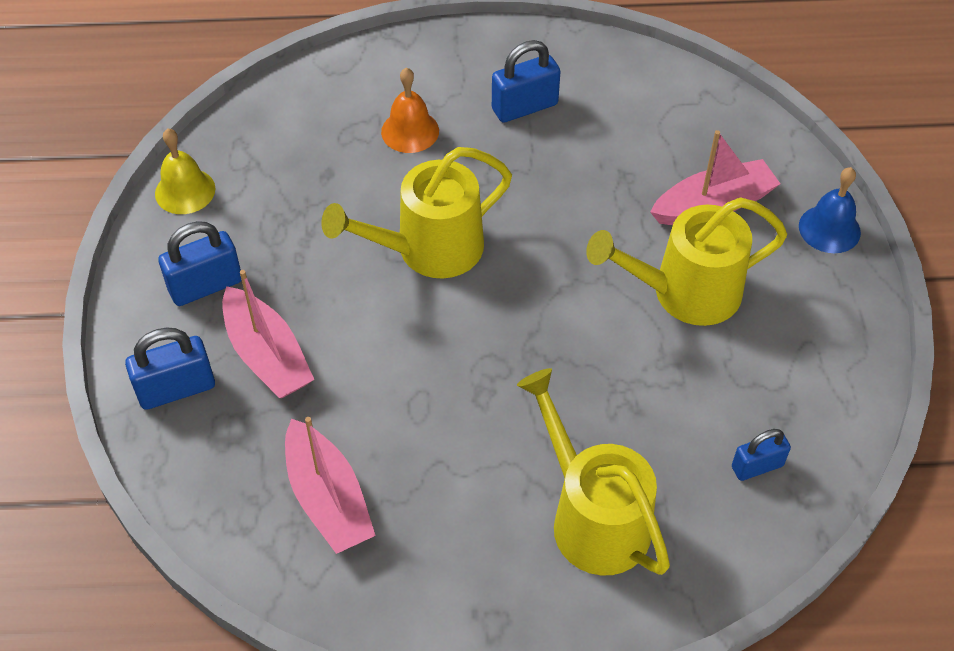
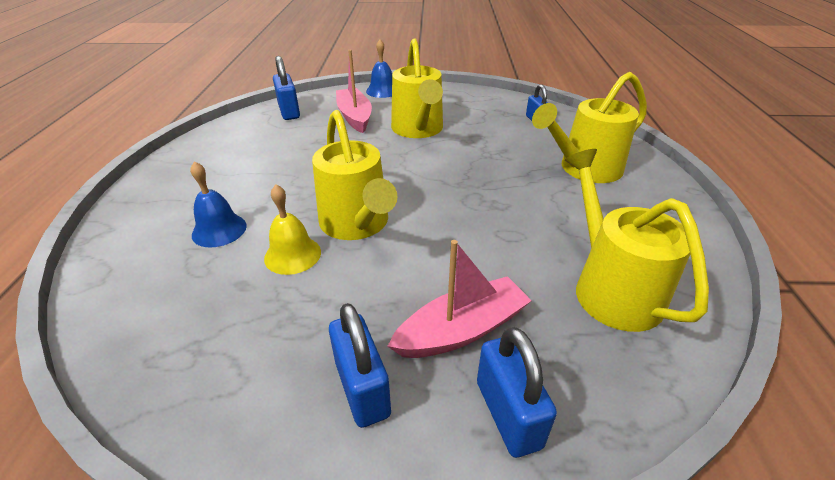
camera: 85 degrees left, 15 degrees down
yellow bell [155,129,215,214] -> yellow bell moved to [264,184,321,275]
pink boat [285,417,376,554] -> yellow watering can [565,149,709,332]
orange bell [381,67,439,153] -> blue bell [190,161,247,248]
blue padlock [492,40,561,123] -> blue padlock moved to [273,56,300,120]

